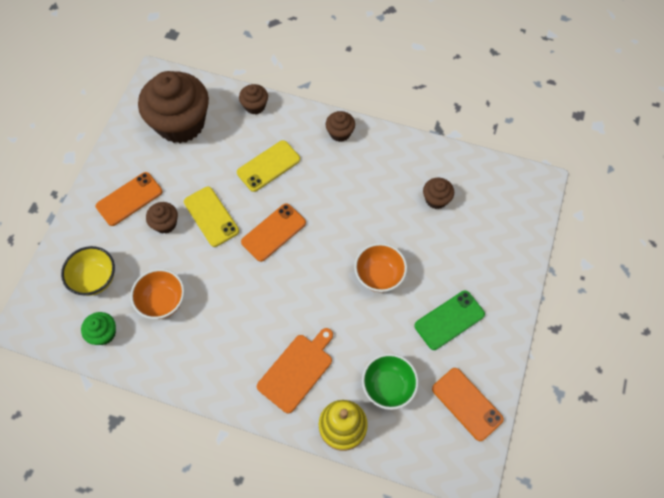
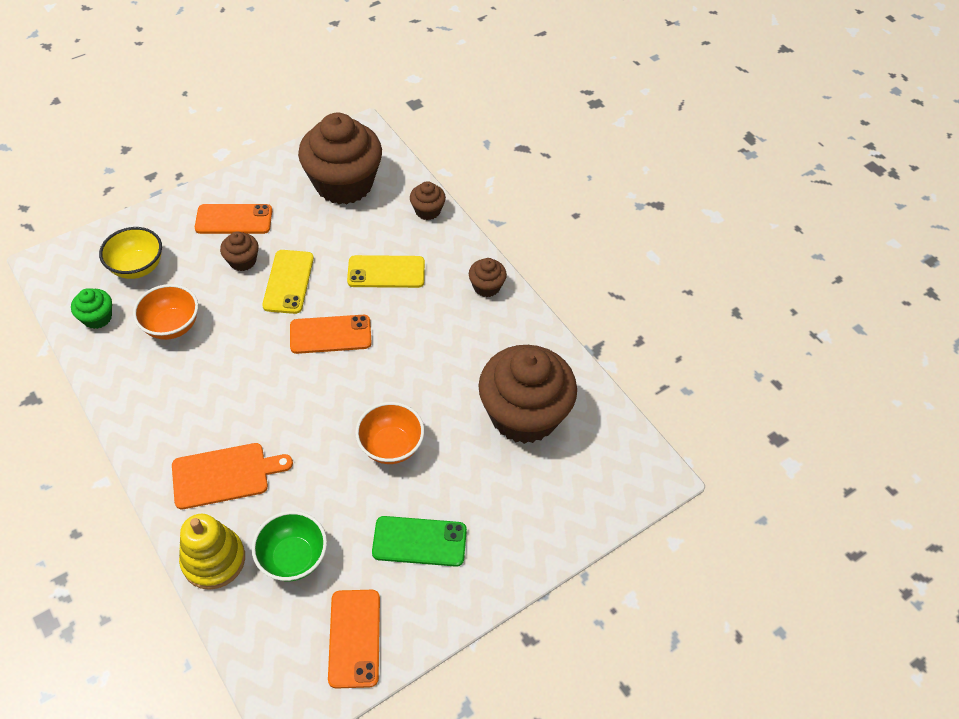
camera: 35 degrees right, 10 degrees down
brown cupcake [423,178,454,209] -> brown cupcake [478,345,577,444], size x2.31

